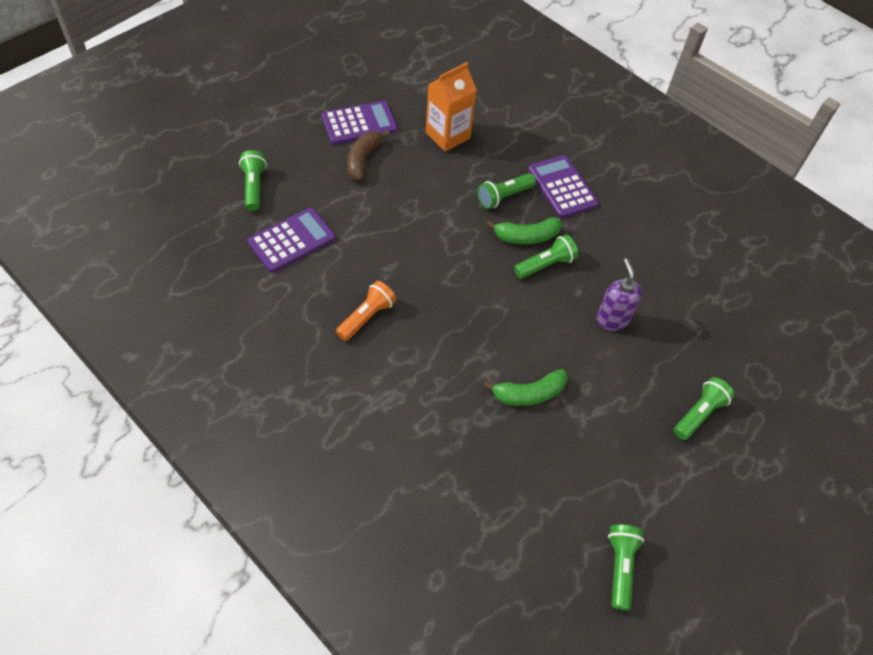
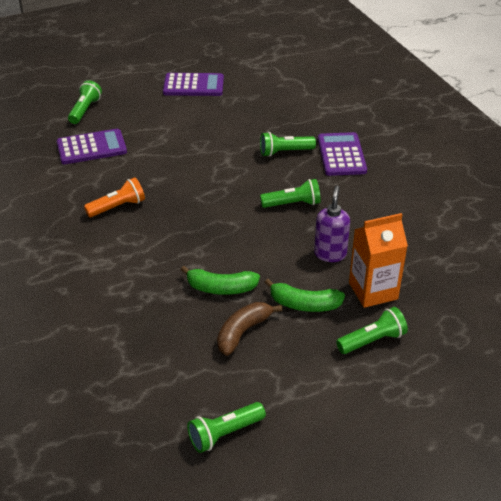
camera: 25 degrees right, 15 degrees down
brown banana [347,131,390,181] -> brown banana moved to [217,302,282,356]
orange carton [425,62,477,152] -> orange carton moved to [349,213,408,308]
green banana [487,217,562,244] -> green banana moved to [264,279,345,312]
green flashlight [608,525,644,611] -> green flashlight turned 150 degrees counterclockwise [187,402,266,453]

